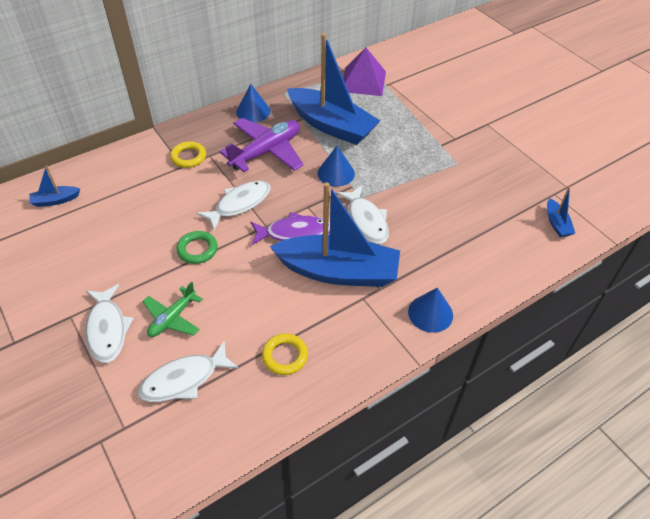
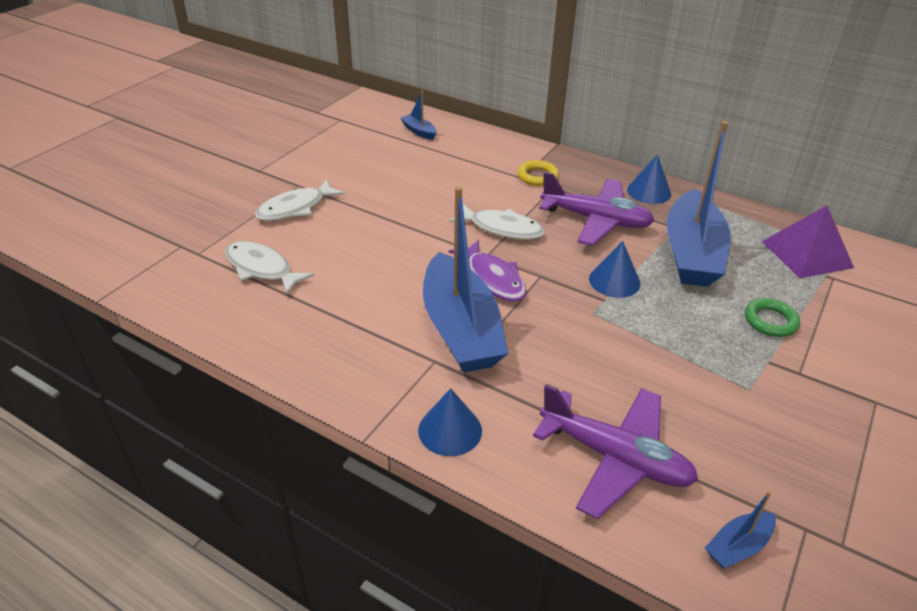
camera: 65 degrees right, 10 degrees down
green plane [142,282,203,337] -> none
green ring [176,231,218,264] -> green ring moved to [745,298,800,337]
yellow ring [262,333,308,375] -> none
white fish [336,186,389,244] -> none
none -> purple plane [533,384,698,519]

